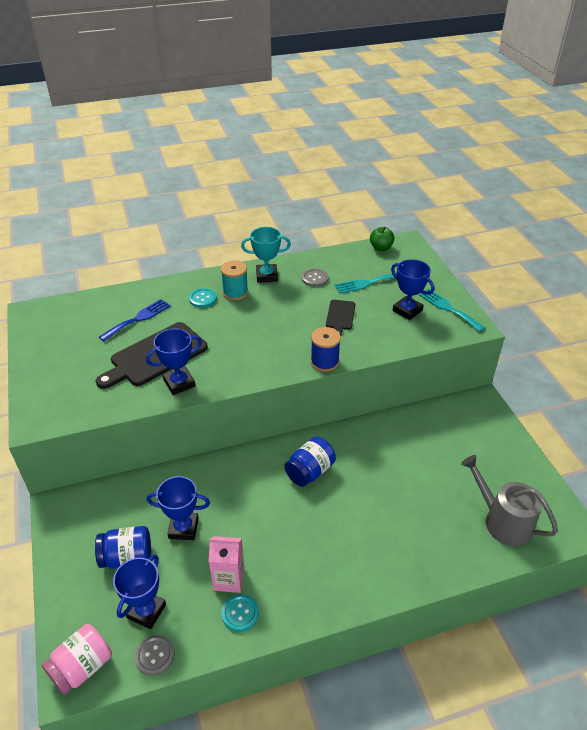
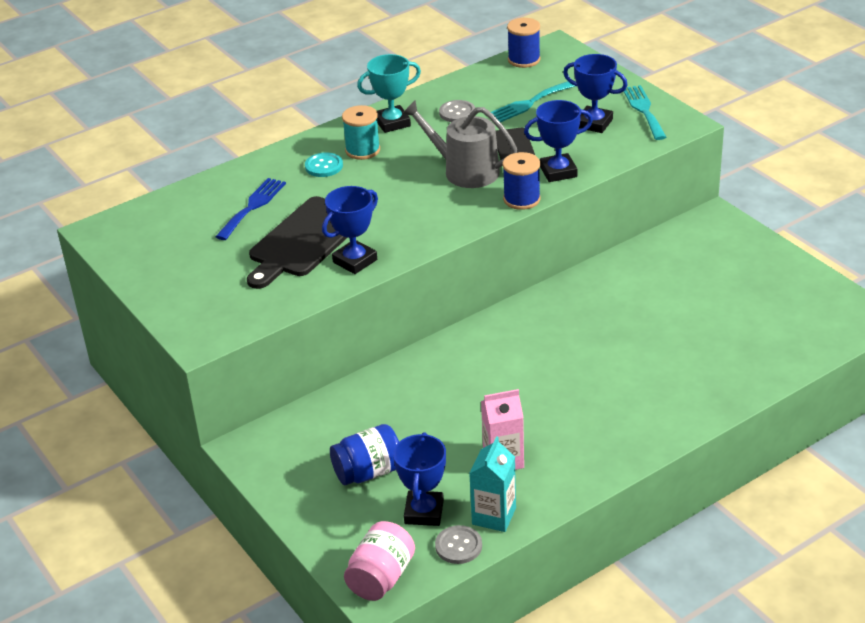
camera: 15 degrees left, 5 degrees down
blue trophy [147,476,210,540] -> blue trophy moved to [524,100,593,182]
turquoise button [222,594,259,632] -> none
blue jar [284,437,336,487] -> none
green apple [370,227,394,251] -> blue spool [507,18,541,68]
turquoise fork [419,289,485,332] -> turquoise fork turned 45 degrees clockwise [623,85,666,140]
grey watering can [461,455,558,546] -> grey watering can moved to [402,100,517,188]
none -> turquoise carton [469,436,516,532]

